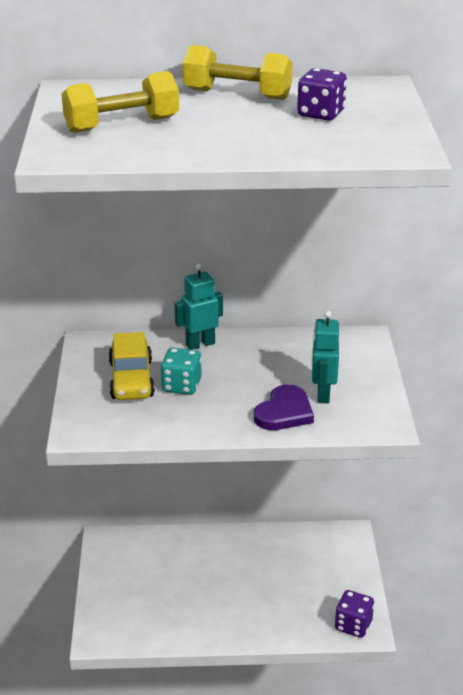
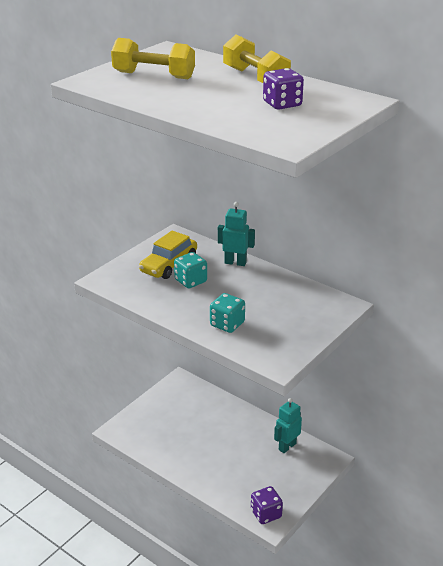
camera: 40 degrees right, 0 degrees up
purple heart [254,384,314,430] -> turquoise dice [210,293,245,333]
turquoise robot [312,311,339,403] -> turquoise robot moved to [274,398,302,453]

